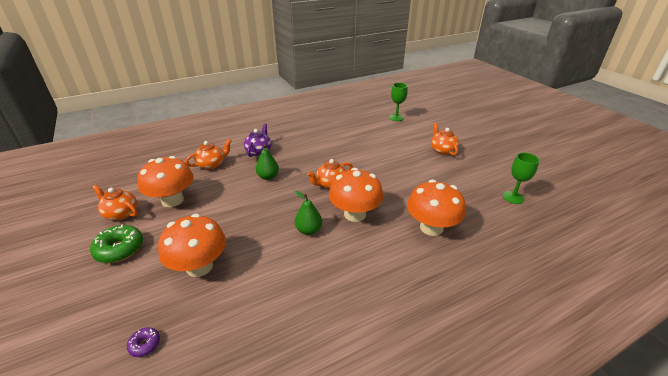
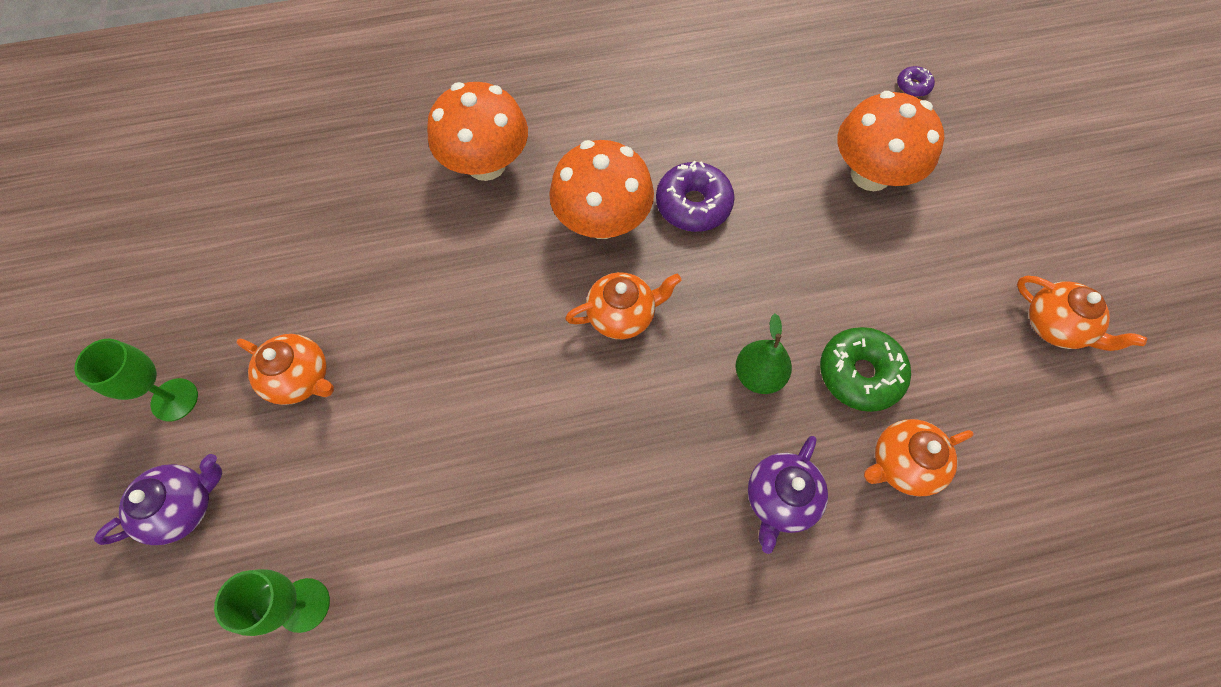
camera: 165 degrees left, 30 degrees up
green donut [90,225,143,263] -> green donut moved to [820,327,911,412]
orange mushroom [138,156,194,207] -> none
green pear [295,191,322,235] -> purple donut [656,161,735,232]
orange teapot [431,123,459,155] -> orange teapot turned 60 degrees counterclockwise [237,334,334,405]
green goblet [503,153,539,204] -> green goblet moved to [74,339,198,422]
none -> purple teapot [94,454,222,545]

